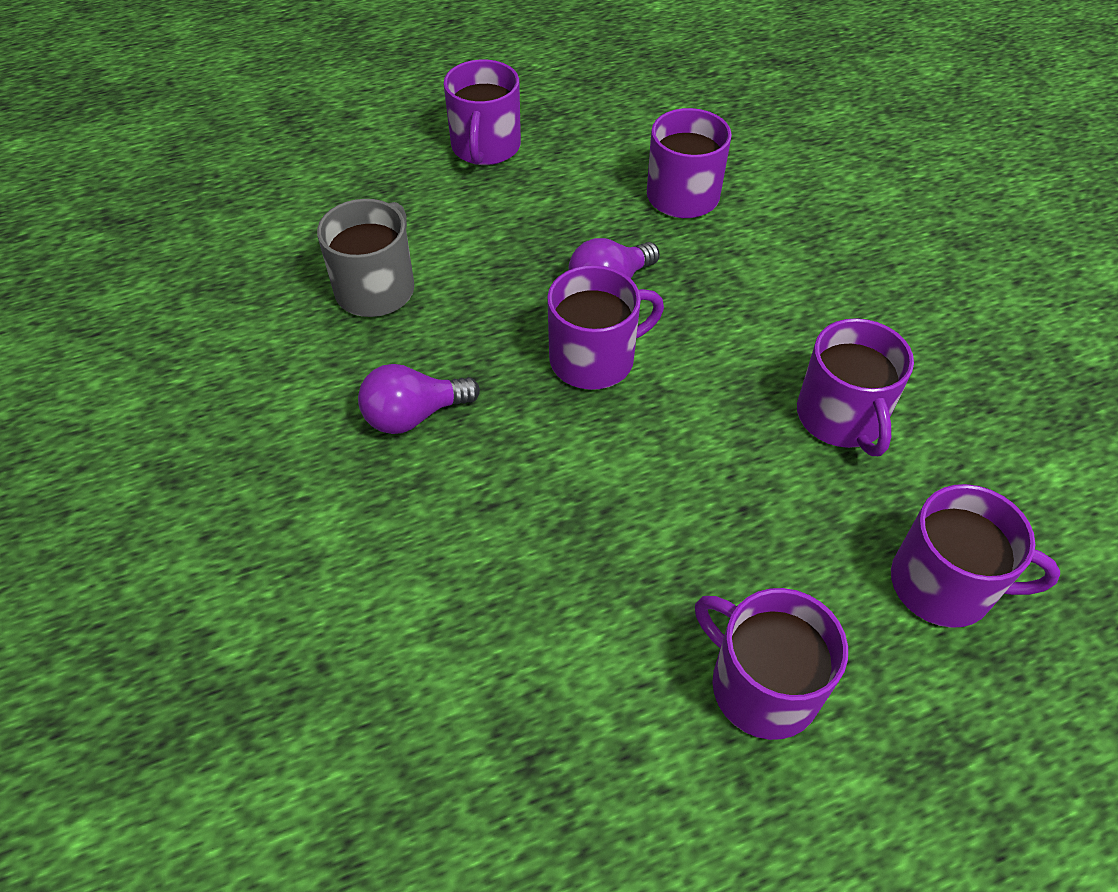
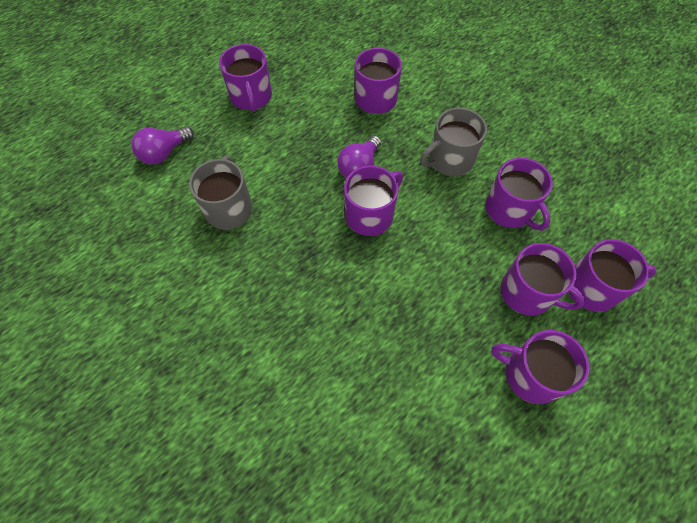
camera: 20 degrees left, 10 degrees up
purple light bulb [358,364,480,434] -> purple light bulb moved to [131,126,194,164]
none -> grey mug [420,108,487,176]
none -> purple mug [500,243,586,316]

